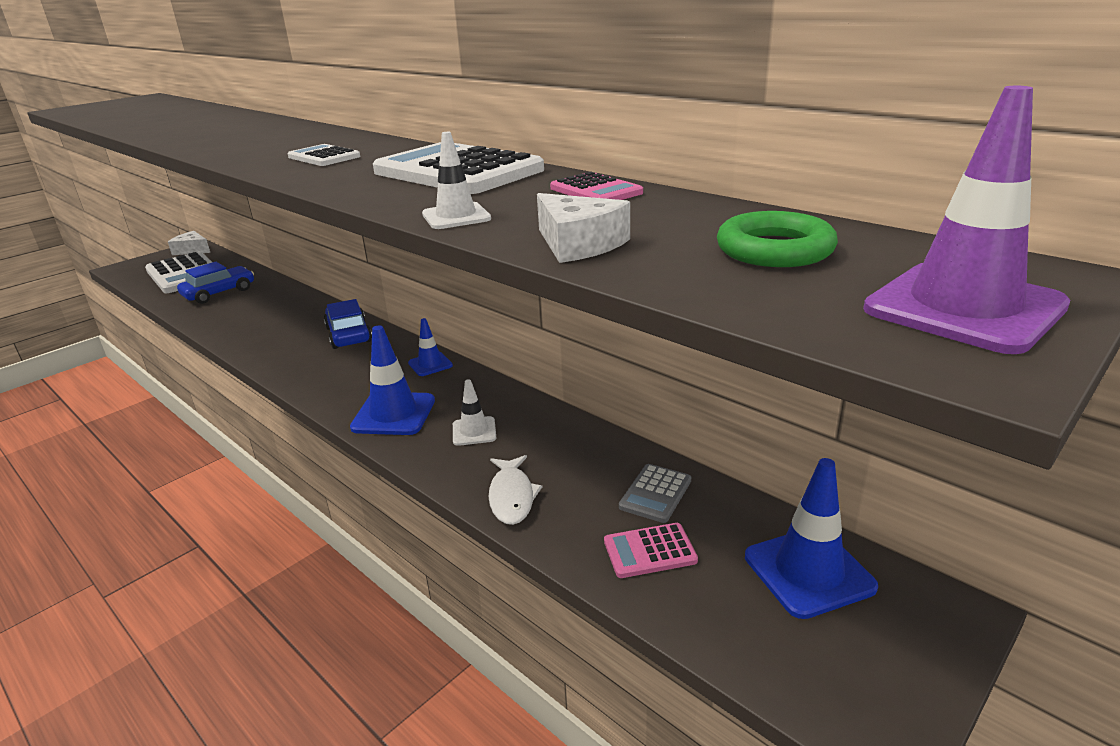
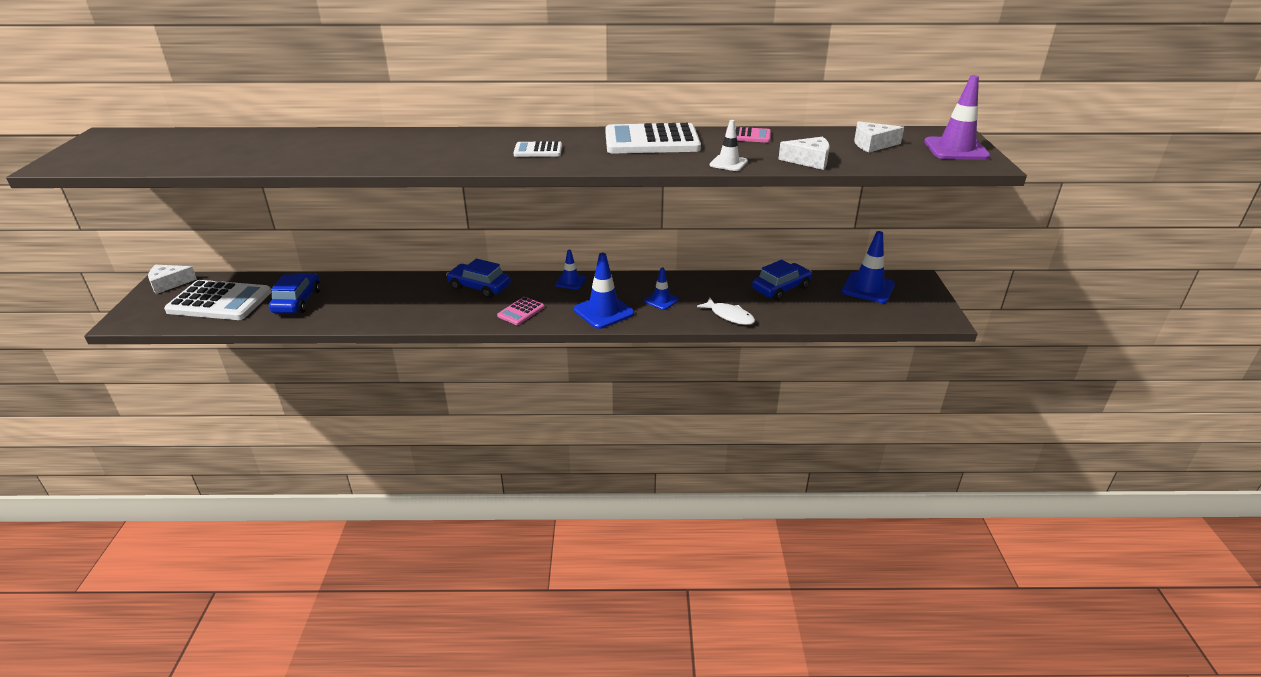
camera: 45 degrees left, 5 degrees up
white traffic cone [453,379,496,446] -> blue traffic cone [644,267,679,310]
pink calculator [604,523,698,578] -> pink calculator moved to [497,297,544,325]
grey calculator [619,464,691,523] -> blue car [752,260,812,300]
green ring [717,211,838,267] -> white cheese [854,121,904,153]

